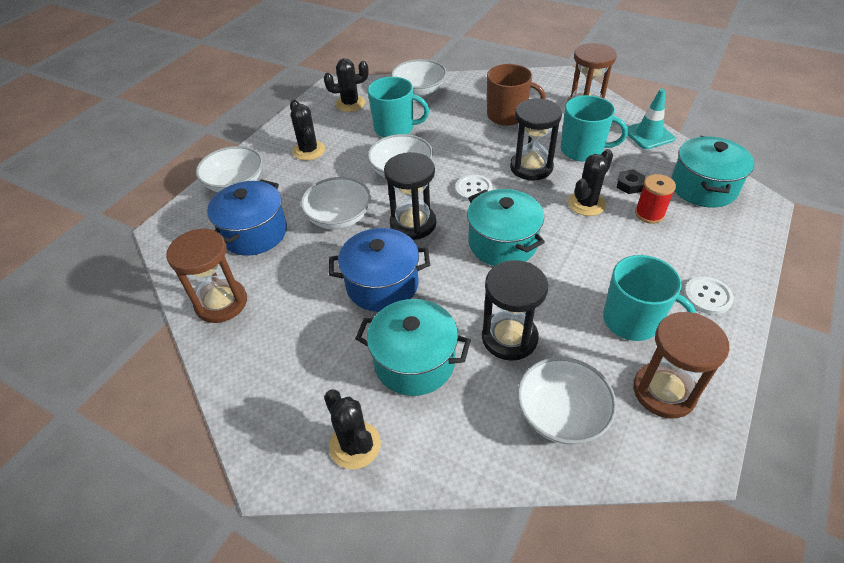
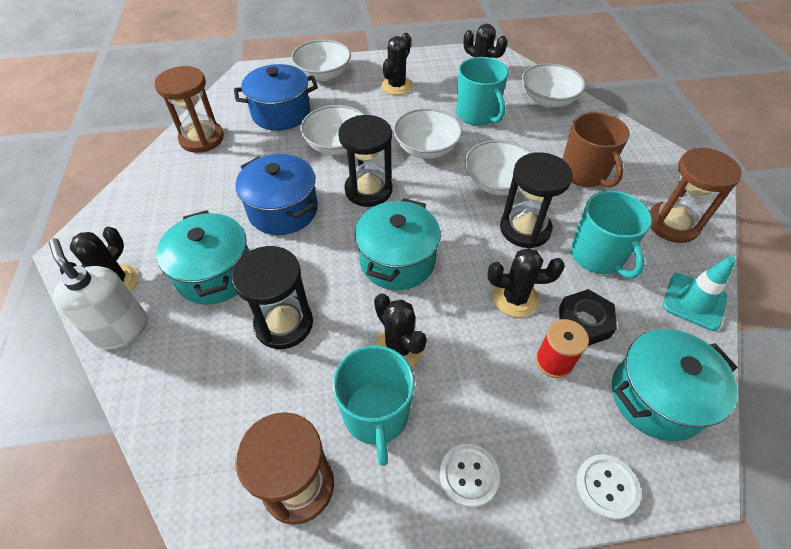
camera: 50 degrees right, 5 degrees up
white button [455,175,493,202] -> white button moved to [576,454,641,520]
white bowl [517,357,617,445] -> white bowl moved to [465,140,532,195]
black nut [617,170,645,194] -> black nut [559,289,617,346], size x1.53
none -> white soap dispenser [49,238,148,349]
none -> black cactus [374,294,427,367]

